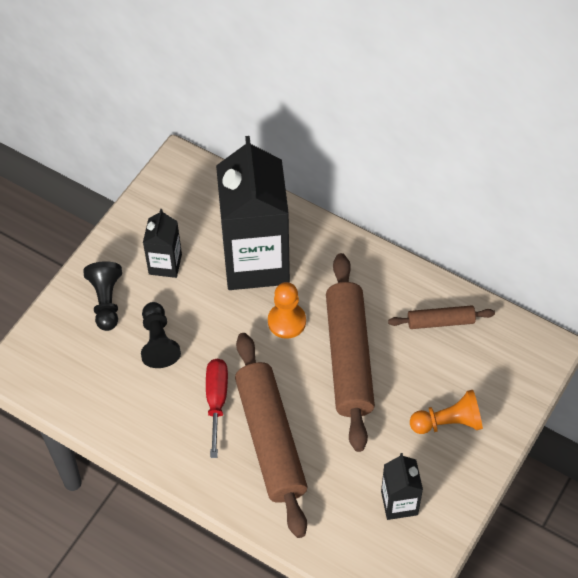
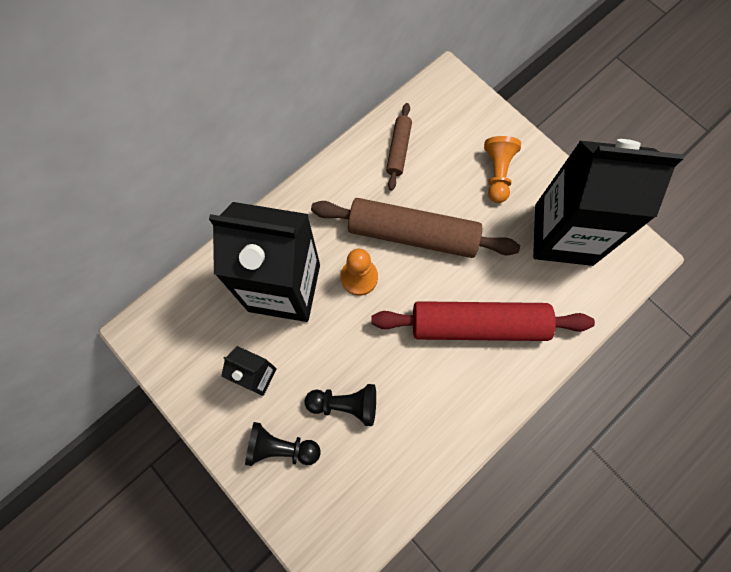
camera: 75 degrees left, 15 degrees up
red screwdriver [206,359,228,458] -> none
brown rolling pin [235,333,308,538] -> red rolling pin [372,301,595,341]
black carton [381,453,423,520] -> black carton [533,139,684,266], size x2.14

